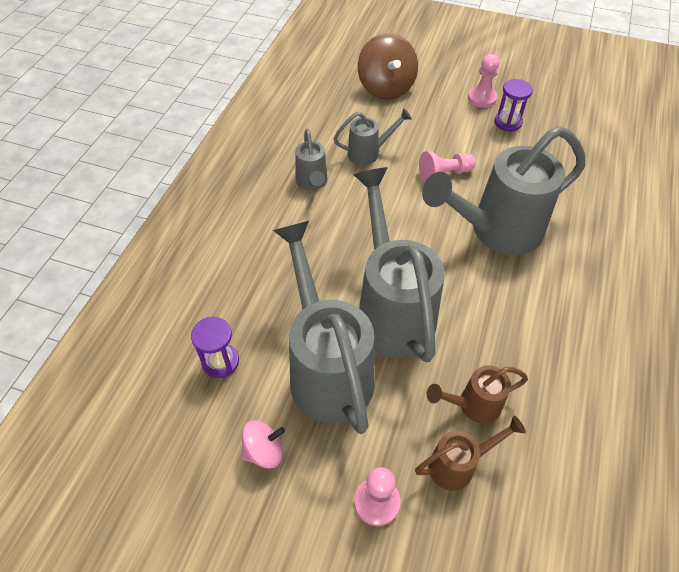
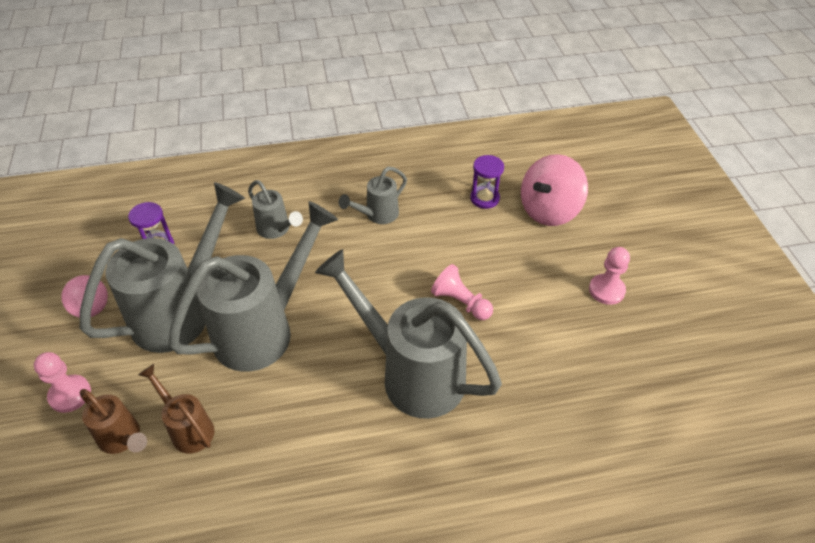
camera: 60 degrees right, 5 degrees down
grey watering can [333,108,412,165] -> grey watering can moved to [248,180,303,239]
brown spinning top [358,33,418,100] -> pink spinning top [521,154,588,226]
purple hourglass [494,79,533,132] -> purple hourglass moved to [470,155,504,209]

